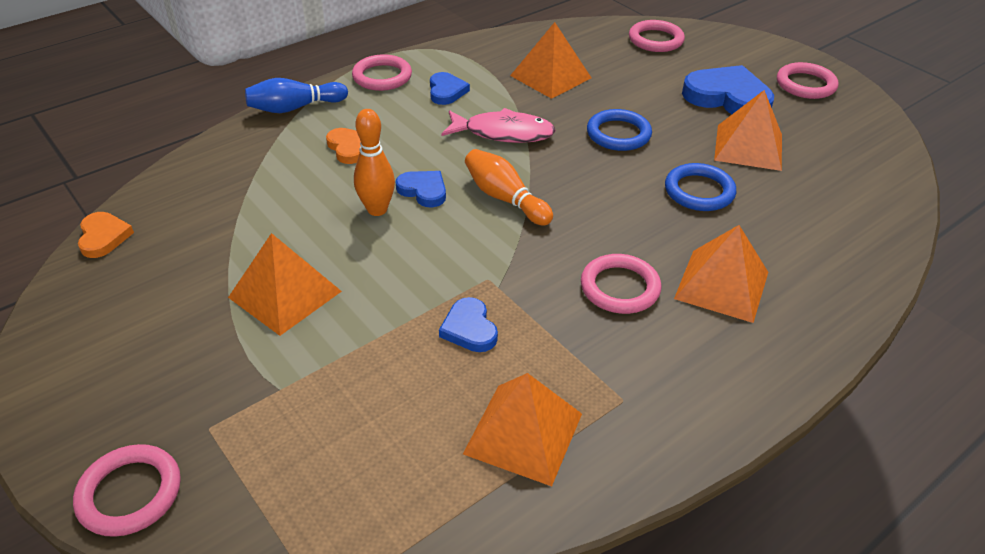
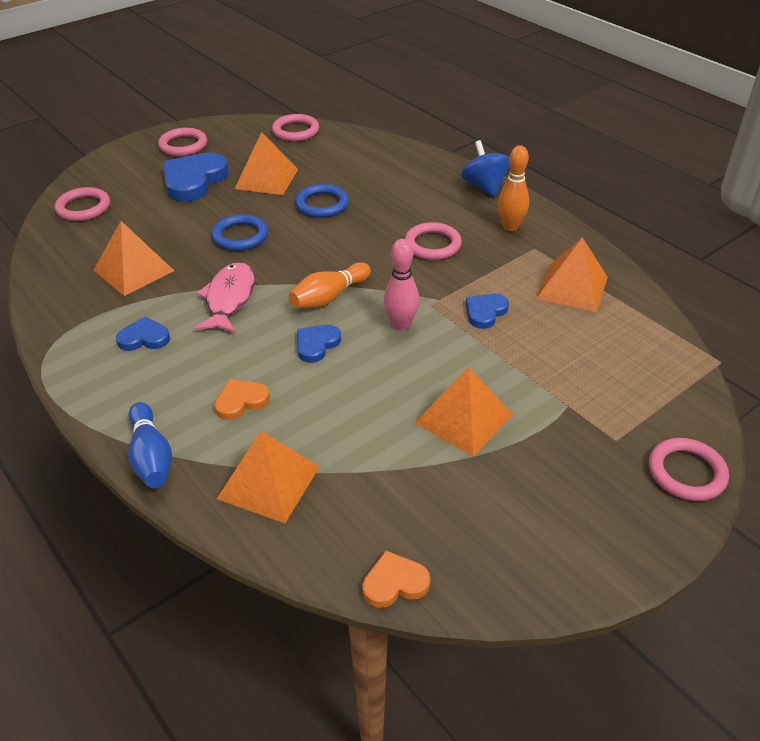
camera: 90 degrees left, 0 degrees up
pink ring [352,54,412,91] -> pink ring moved to [272,114,319,141]
orange bowling pin [354,109,395,216] -> orange bowling pin moved to [498,145,529,231]
blue heart [439,297,498,352] -> blue heart turned 150 degrees clockwise [466,294,509,329]
orange pyramid [674,225,768,323] -> orange pyramid moved to [217,431,319,523]
none -> pink bowling pin [384,239,419,331]
none -> blue spinning top [461,140,510,197]

